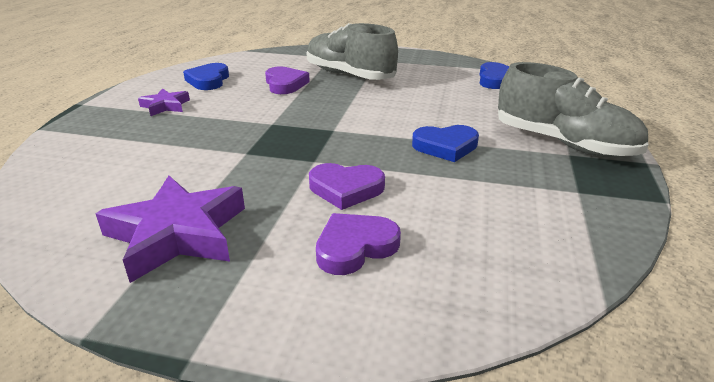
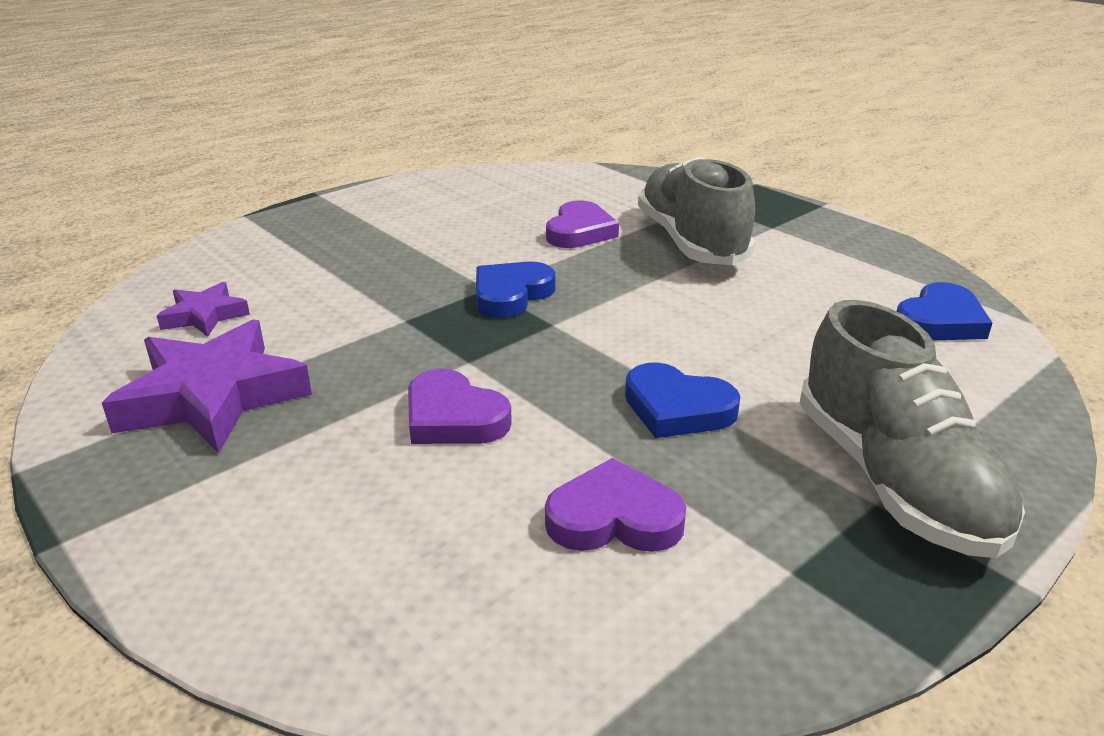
camera: 35 degrees right, 0 degrees up
purple star [138,88,190,116] -> purple star moved to [157,282,250,337]
blue heart [183,63,229,90] -> blue heart moved to [476,262,556,318]
purple heart [316,213,401,275] -> purple heart moved to [545,458,686,552]

